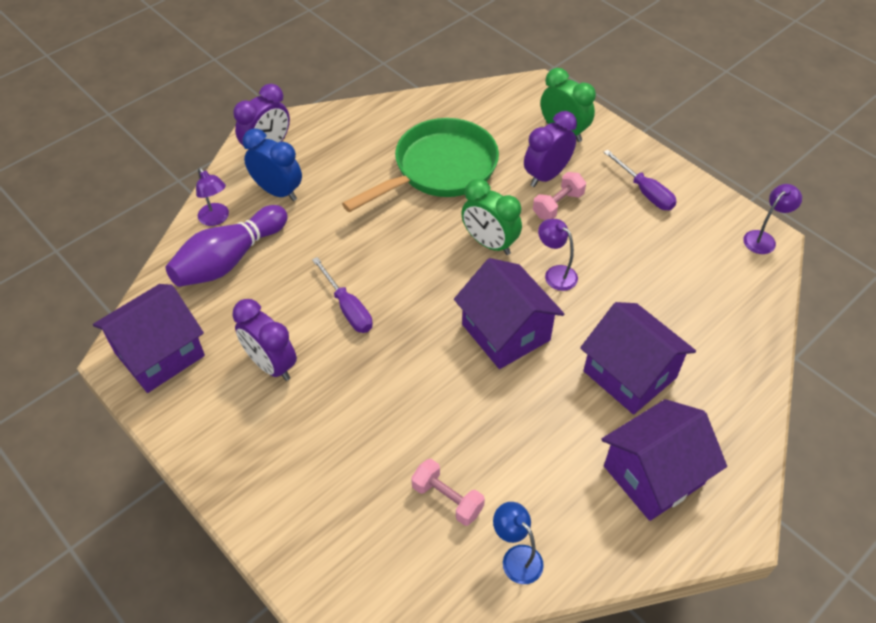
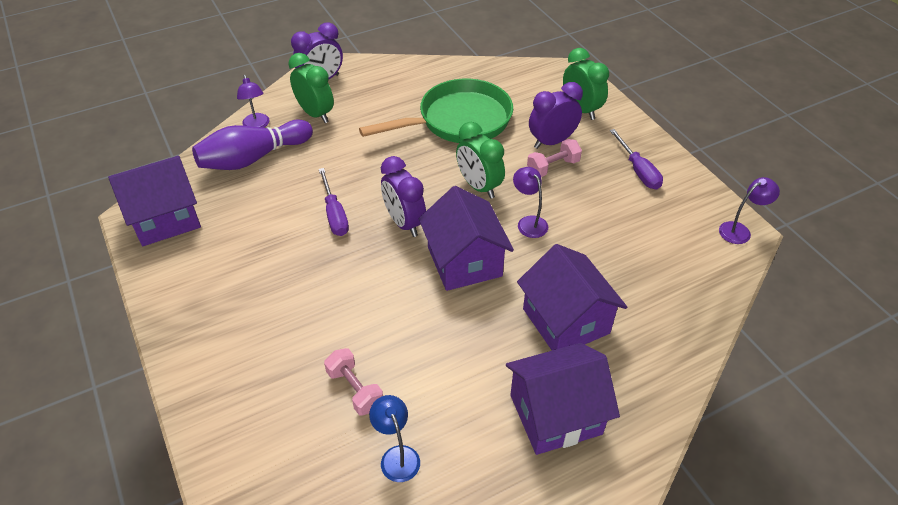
camera: 15 degrees right, 5 degrees down
purple clock [232,299,297,381] -> purple clock moved to [381,156,426,237]
blue clock [243,129,302,201] -> green clock [288,53,334,123]

